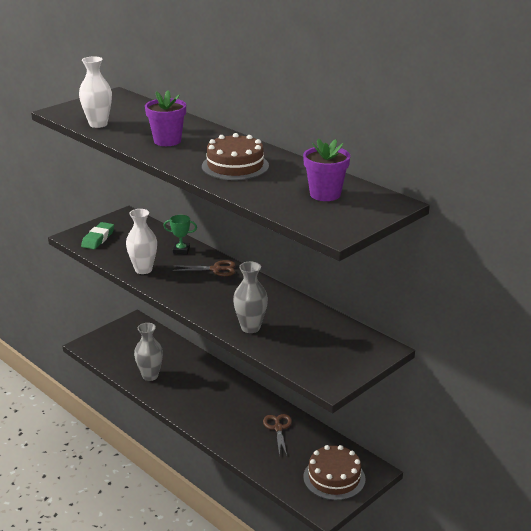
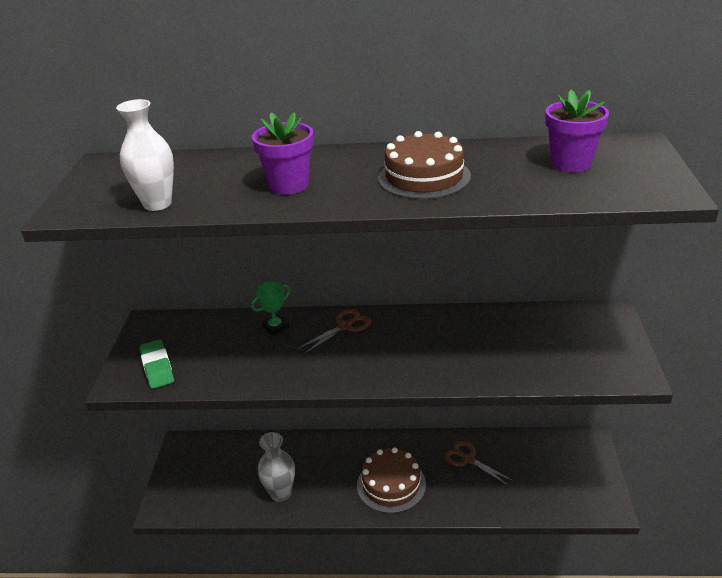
camera: 40 degrees left, 5 degrees up
white vase [126,209,157,274] -> none
grey vase [233,262,268,333] -> none
brown cake [303,445,365,500] -> brown cake moved to [357,447,426,513]

